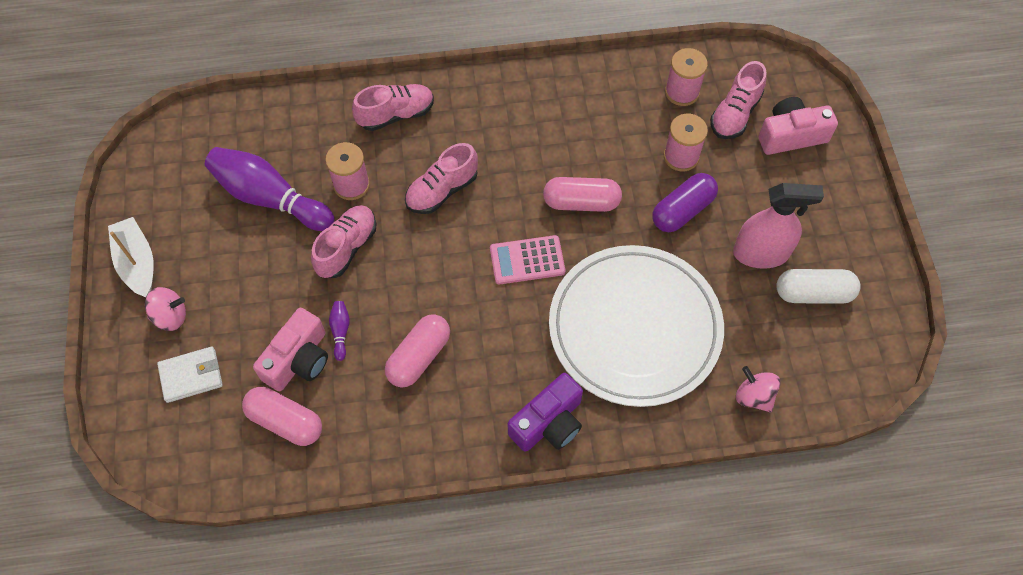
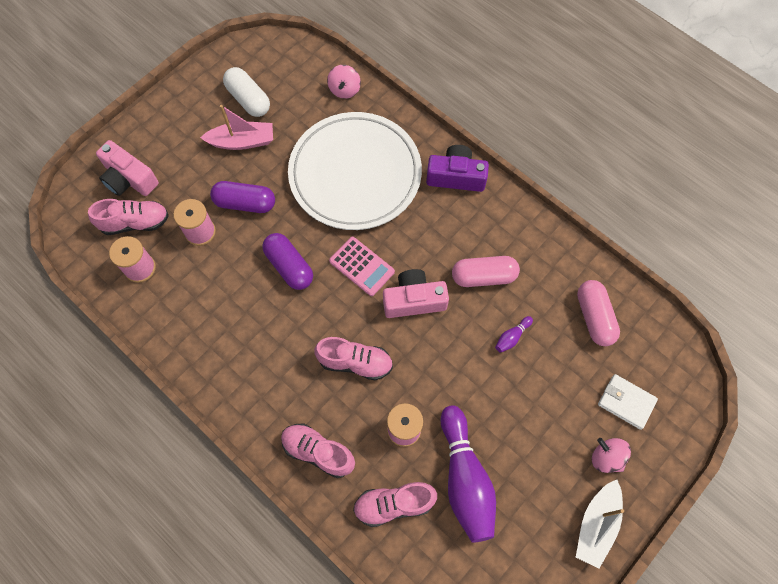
camera: 130 degrees left, 5 degrees up
pink camera [253,308,328,391] -> pink camera moved to [383,269,449,318]
pink shoe [311,205,376,278] -> pink shoe moved to [353,482,437,527]
pink capsule [543,177,622,212] -> purple capsule [262,233,313,290]
pink spray bottle [733,183,824,269] -> pink boat [200,105,273,150]

